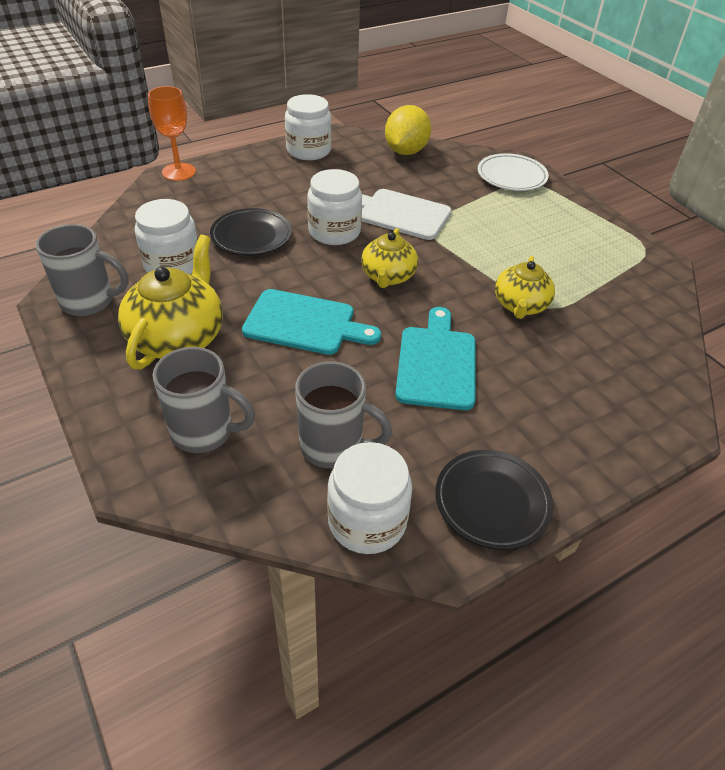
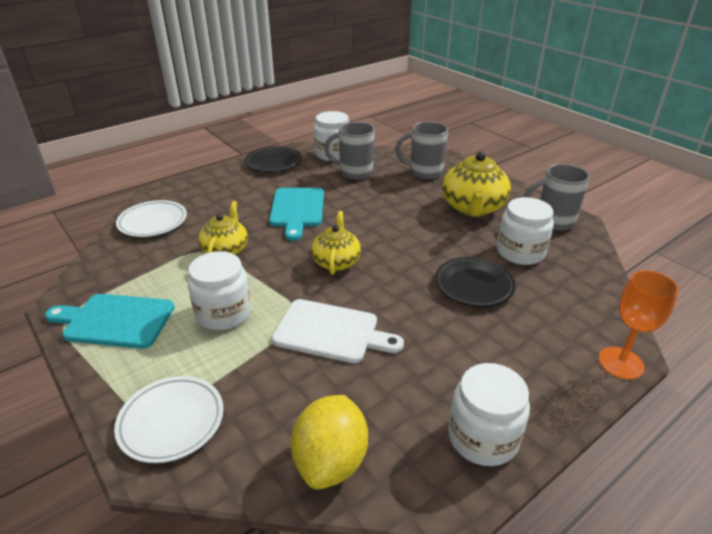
camera: 175 degrees right, 10 degrees down
turquoise cutting board [242,289,381,355] -> turquoise cutting board moved to [45,294,175,349]
white jar [307,169,362,245] -> white jar moved to [188,251,251,330]
none -> white plate [116,200,187,237]

